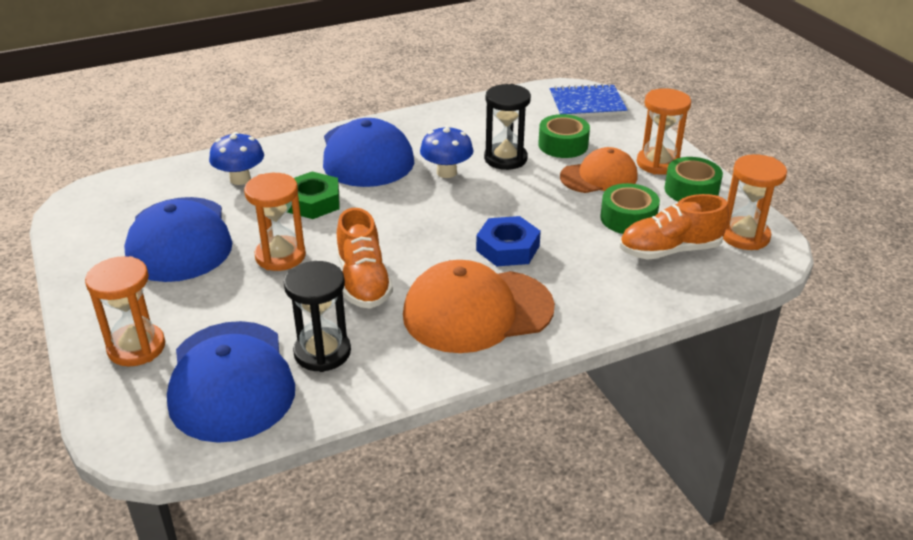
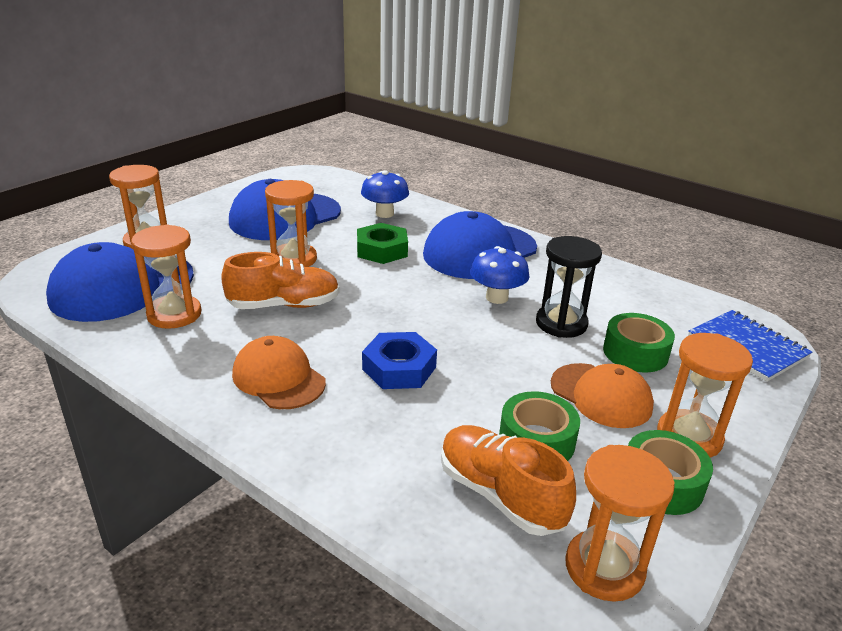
camera: 60 degrees right, 5 degrees down
black hourglass [284,261,351,372] -> orange hourglass [131,224,201,329]
orange shoe [337,208,393,309] -> orange shoe turned 150 degrees counterclockwise [221,252,340,309]
orange cap [403,260,555,353] -> orange cap [232,336,326,409], size x0.63

